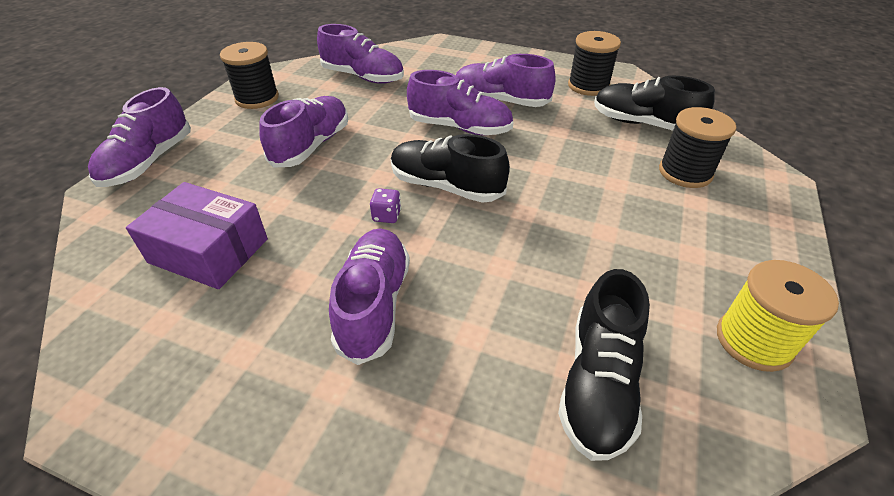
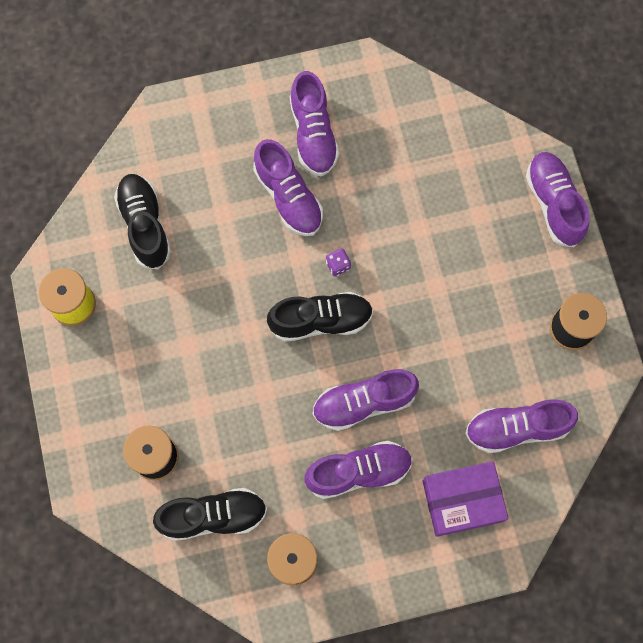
camera: 145 degrees right, 30 degrees up
purple box [126,182,268,289] -> purple box moved to [423,461,509,537]
purple shoe [259,96,348,168] -> purple shoe moved to [290,71,339,177]

